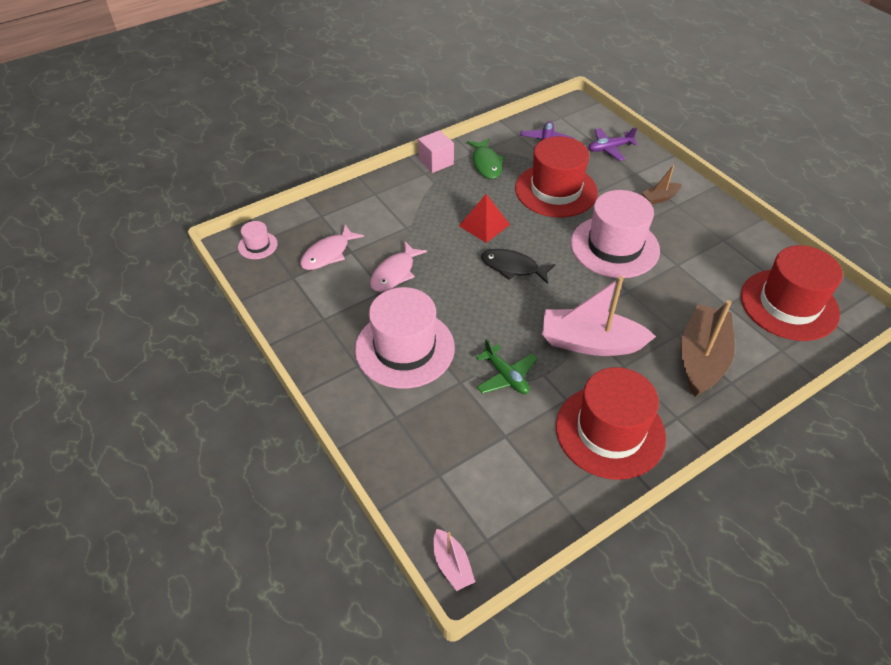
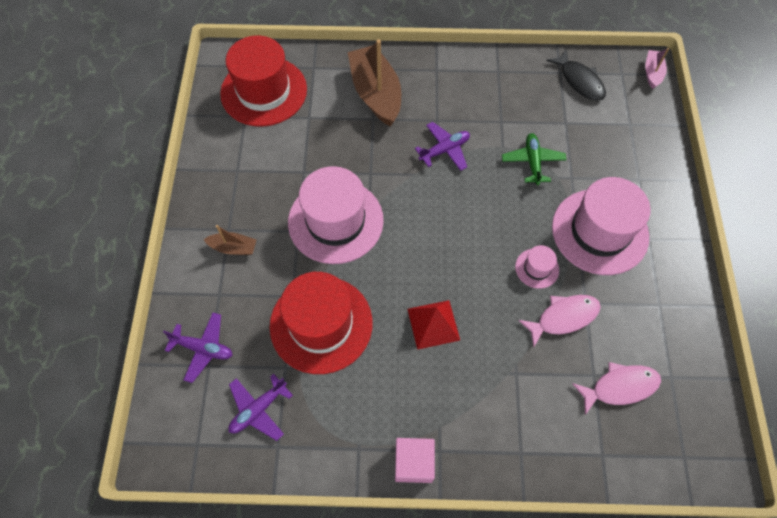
camera: 145 degrees left, 15 degrees up
pink hat [238,221,278,259] -> pink hat moved to [515,245,559,289]
green fish [467,139,505,179] -> none
black fish [481,249,555,284] -> black fish moved to [547,49,606,101]
pink boat [542,276,656,356] -> purple plane [415,122,470,171]
red hat [556,367,666,480] -> none
brown boat [681,300,735,397] -> brown boat turned 105 degrees clockwise [348,39,401,126]

